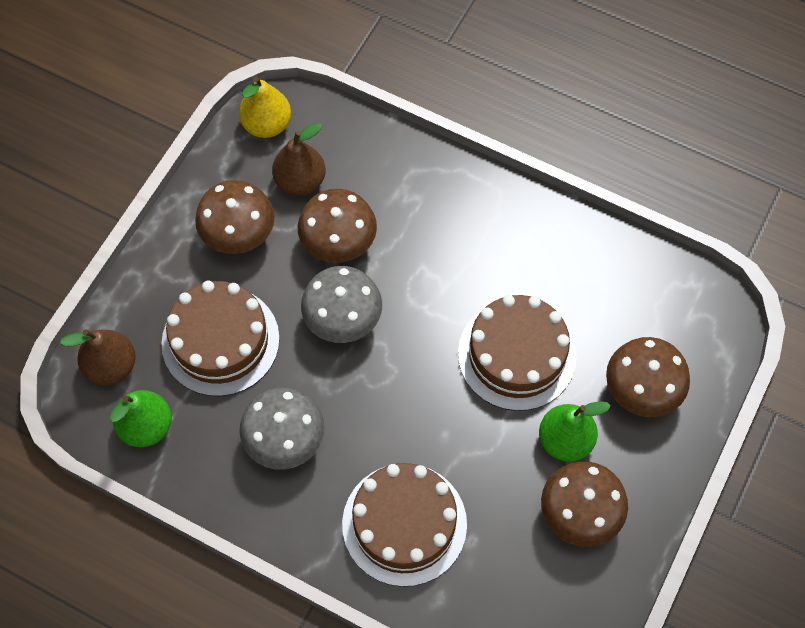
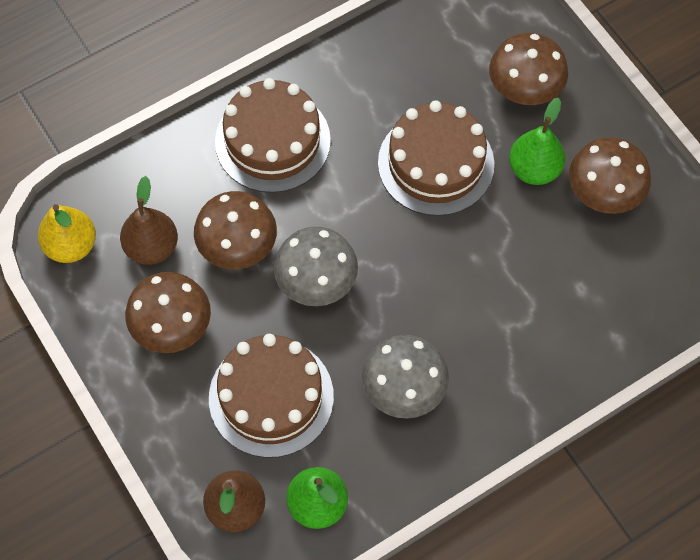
camera: 60 degrees left, 0 degrees up
brown cake [342,463,467,587] -> brown cake moved to [215,78,331,193]

